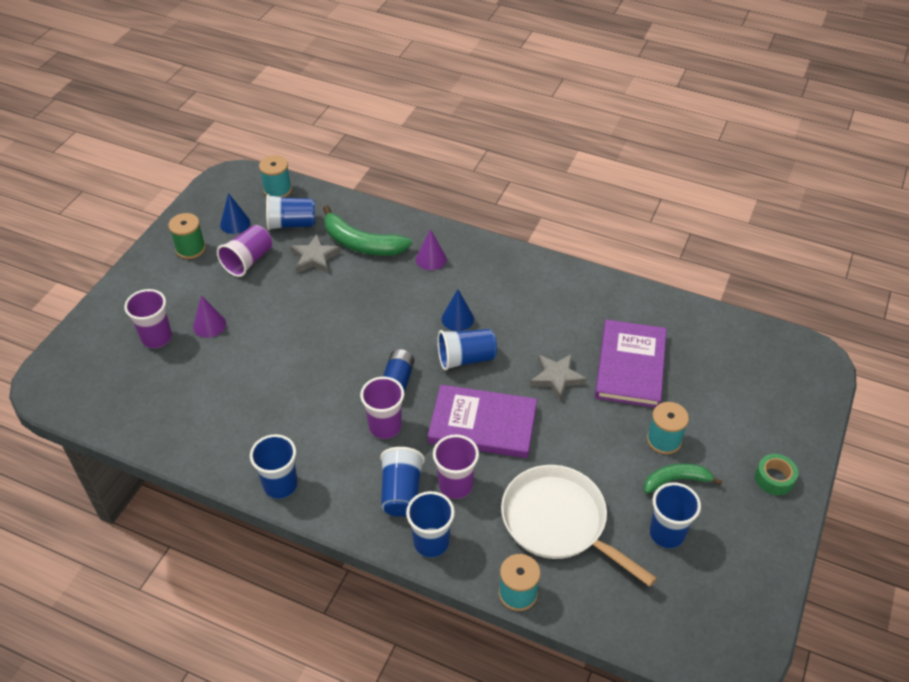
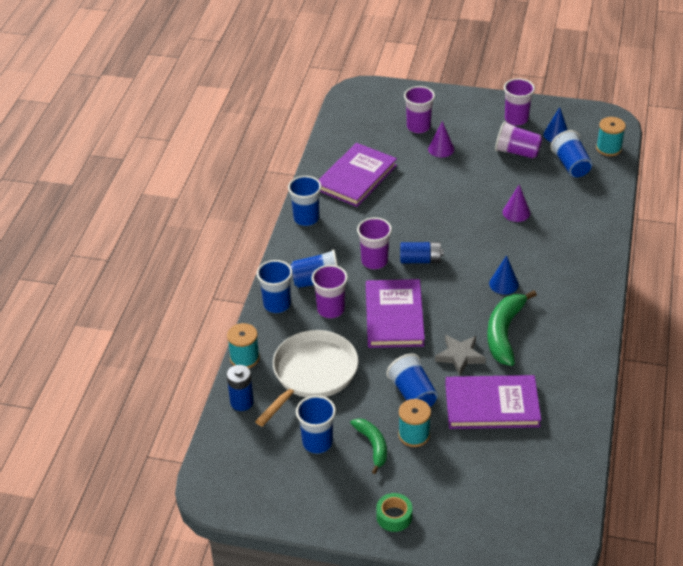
camera: 80 degrees right, 5 degrees down
green spool [168,213,206,259] -> purple cup [504,78,535,126]
grey star [290,234,341,273] -> none
green banana [323,205,412,256] -> green banana moved to [487,290,537,366]
purple cone [416,229,447,270] -> purple cone moved to [503,184,530,222]
blue cup [438,329,497,371] -> blue cup moved to [386,354,438,407]
none -> blue battery [227,365,254,411]
none -> purple book [319,143,397,207]

